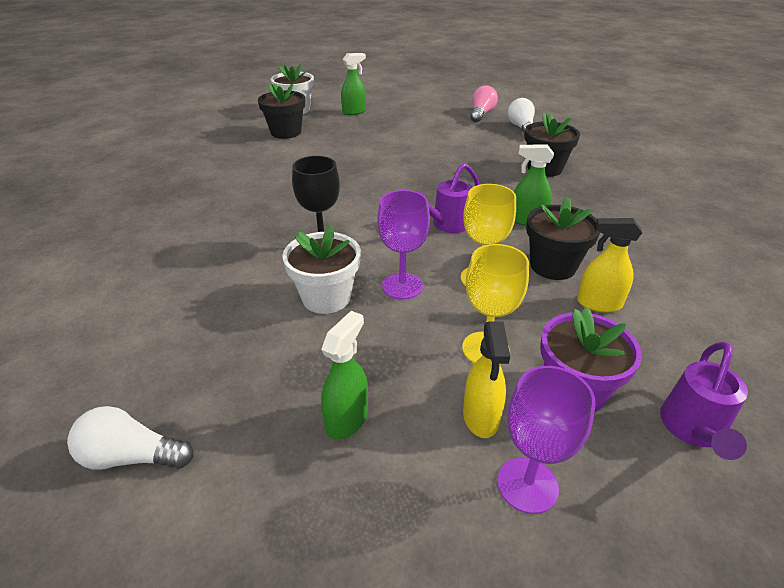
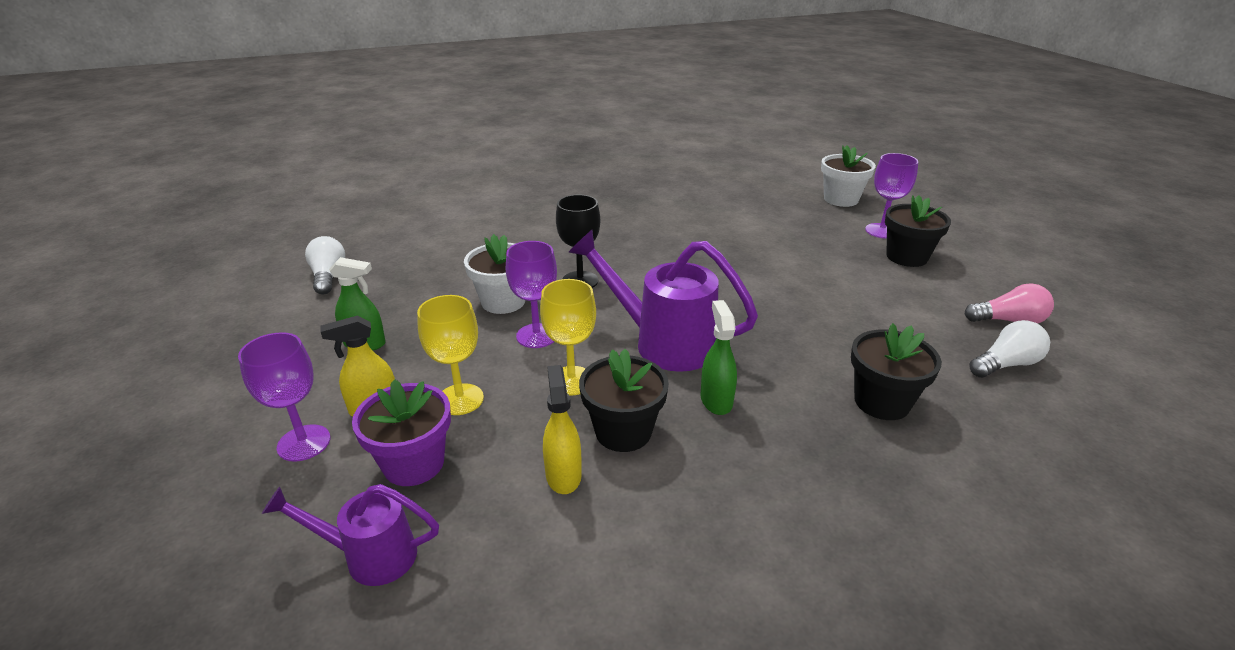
camera: 70 degrees right, 5 degrees down
black flower pot [258,84,305,139] -> black flower pot moved to [885,195,951,267]
green spray bottle [341,53,366,115] -> purple goblet [865,153,918,239]
purple watering can [416,163,480,233] -> purple watering can [568,230,758,372], size x1.69

